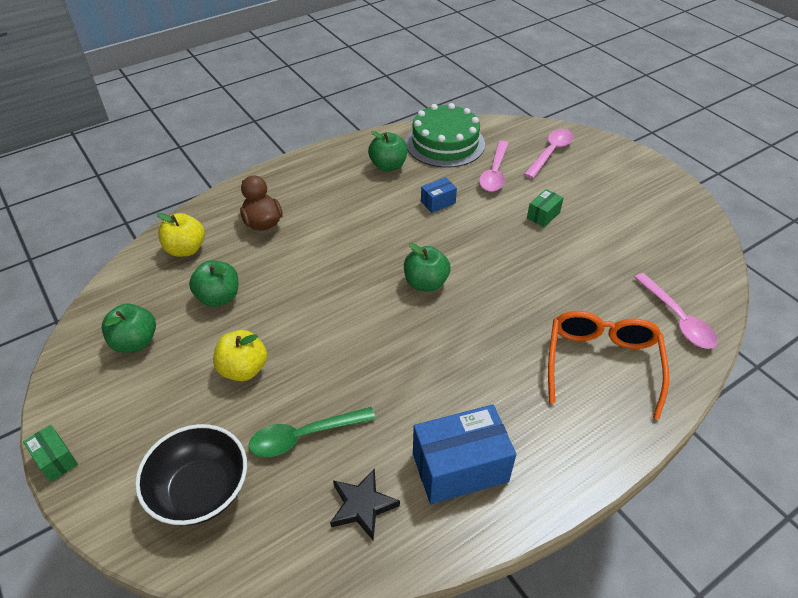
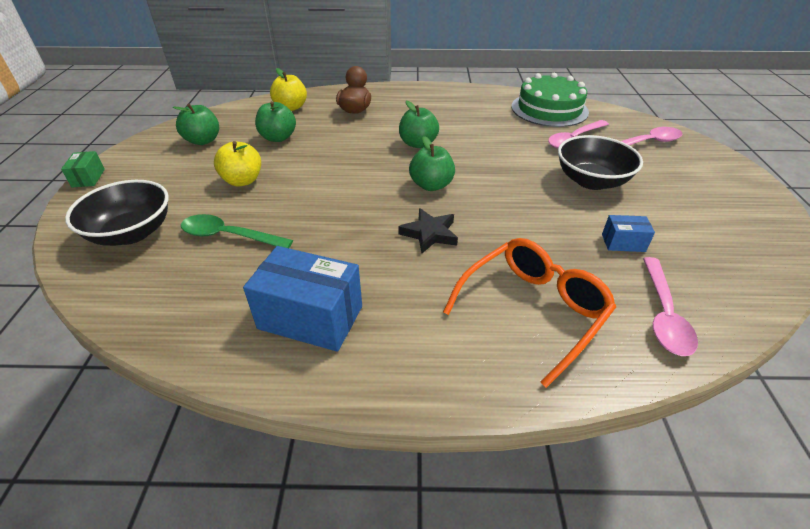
camera: 35 degrees right, 5 degrees down
black star [330,468,400,540] -> black star moved to [398,208,458,253]
green apple [368,131,407,171] -> green apple moved to [399,101,439,148]
blue box [421,177,457,213] -> blue box moved to [602,215,655,252]
green box [527,189,564,227] -> black bowl [558,135,643,190]

